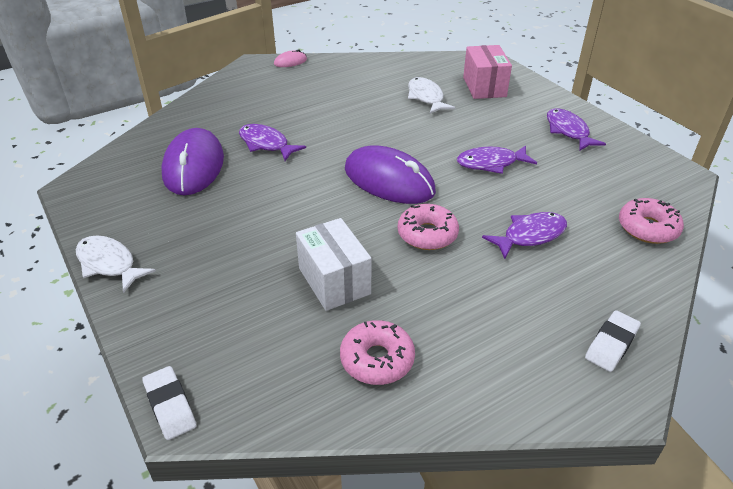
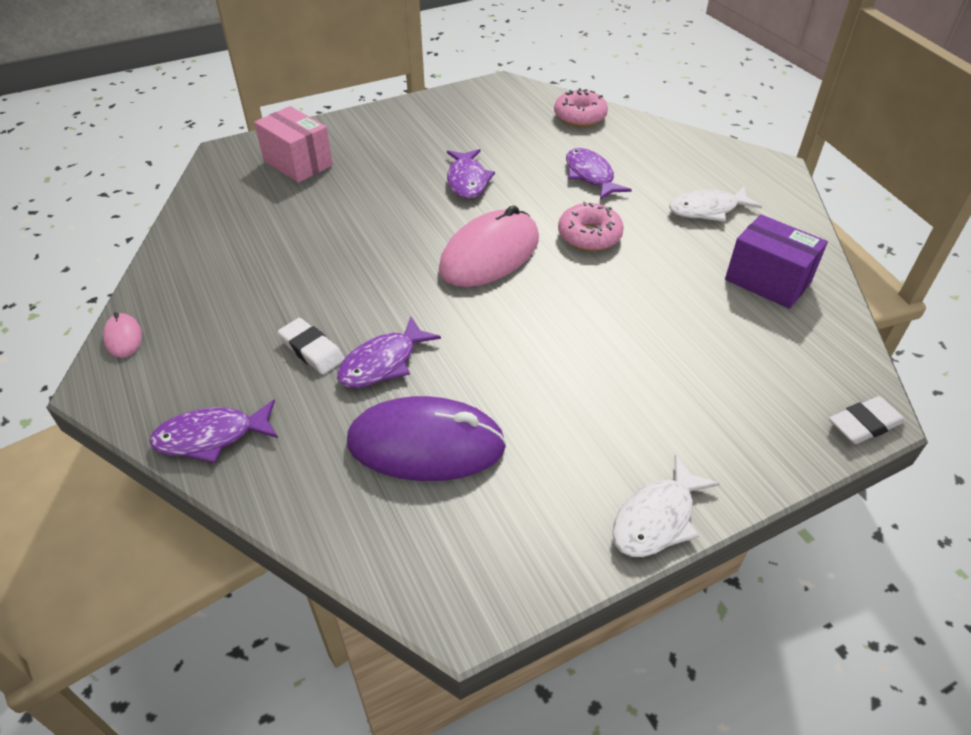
camera: 85 degrees left, 5 degrees up
white box [296,218,372,311] -> none
pink donut [340,320,415,385] -> purple box [725,214,828,309]
purple mouse [345,145,436,204] -> pink mouse [439,205,539,287]
white fish [408,77,456,114] -> white fish moved to [669,187,762,222]
pink box [463,45,512,99] -> pink box turned 45 degrees clockwise [254,106,333,183]
purple fish [547,108,606,151] -> purple fish moved to [149,400,278,463]
white eraser [585,310,641,372] -> white eraser moved to [278,318,345,375]

